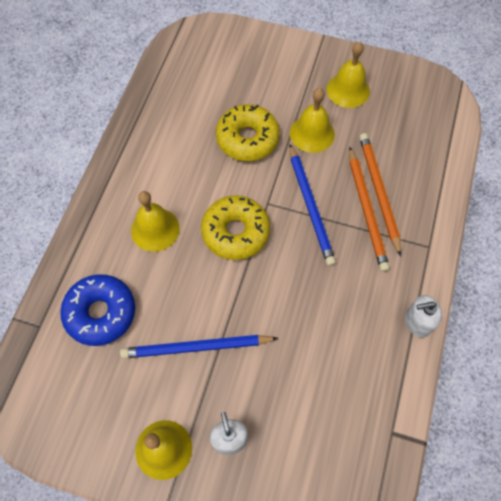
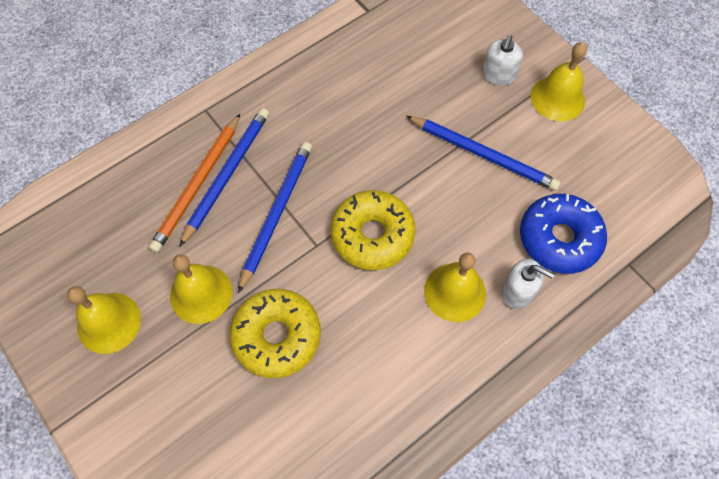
camera: 145 degrees left, 0 degrees up
orange pencil [349,147,390,272] -> blue pencil [179,108,269,247]
white soap dispenser [405,295,442,338] -> white soap dispenser moved to [501,259,555,309]

